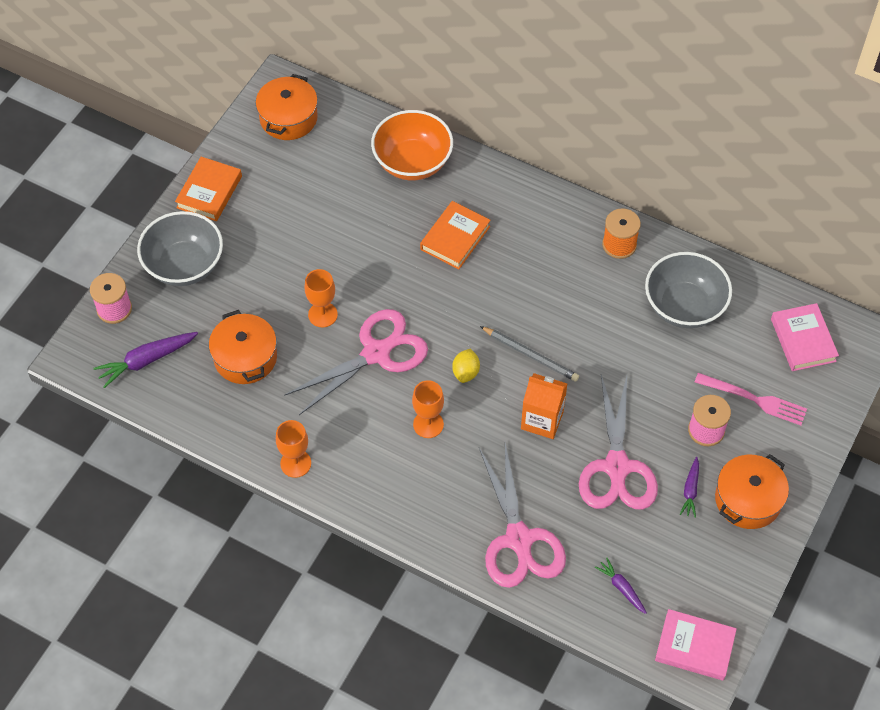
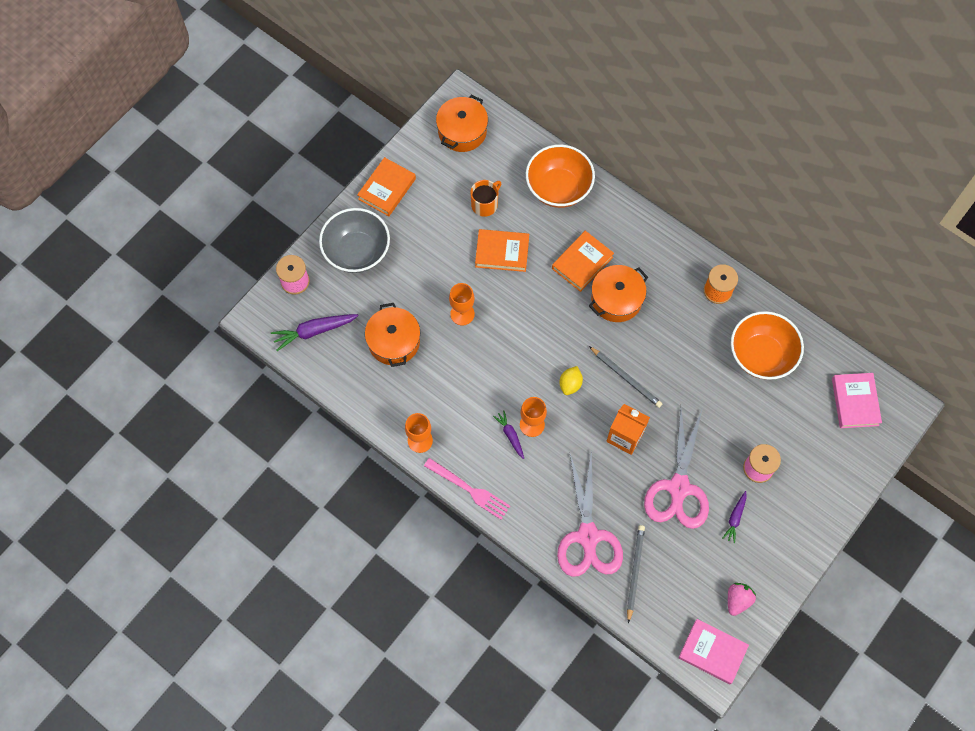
camera: 10 degrees right, 10 degrees up
pink scissors [284,309,428,415] -> none
purple carrot [595,558,647,614] -> purple carrot moved to [493,410,524,459]
grey bowl [645,252,732,328] -> orange bowl [731,311,804,380]
pink fork [695,373,807,425] -> pink fork moved to [424,458,510,520]
orange pot [715,454,789,529] -> orange pot moved to [589,265,648,322]
none -> orange mug [470,180,501,217]
none -> orange book [475,229,529,272]
none -> grey pencil [627,525,645,624]
none -> pink strawberry [728,583,756,616]

